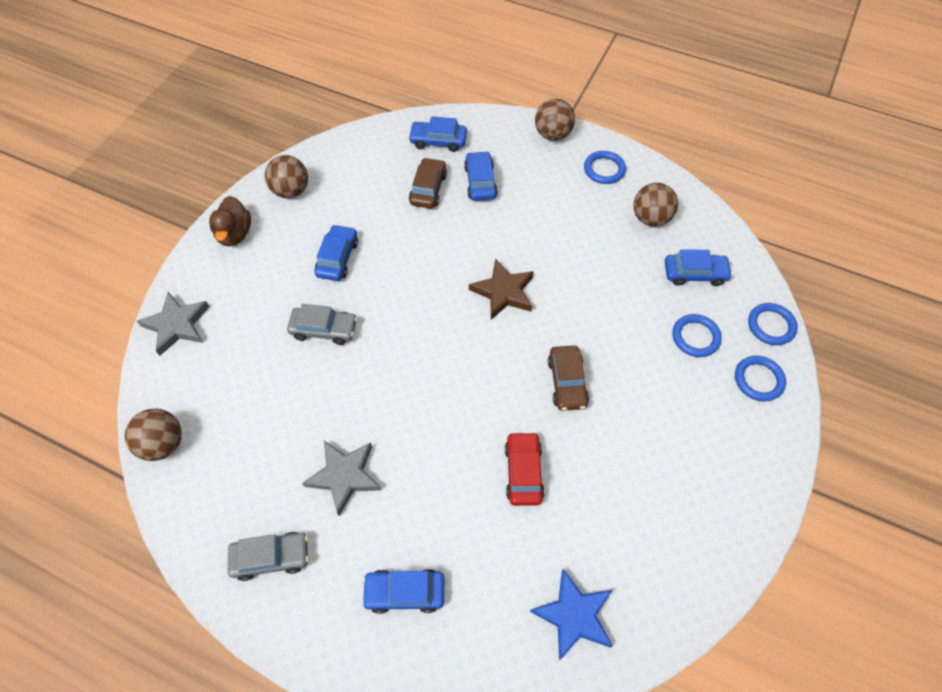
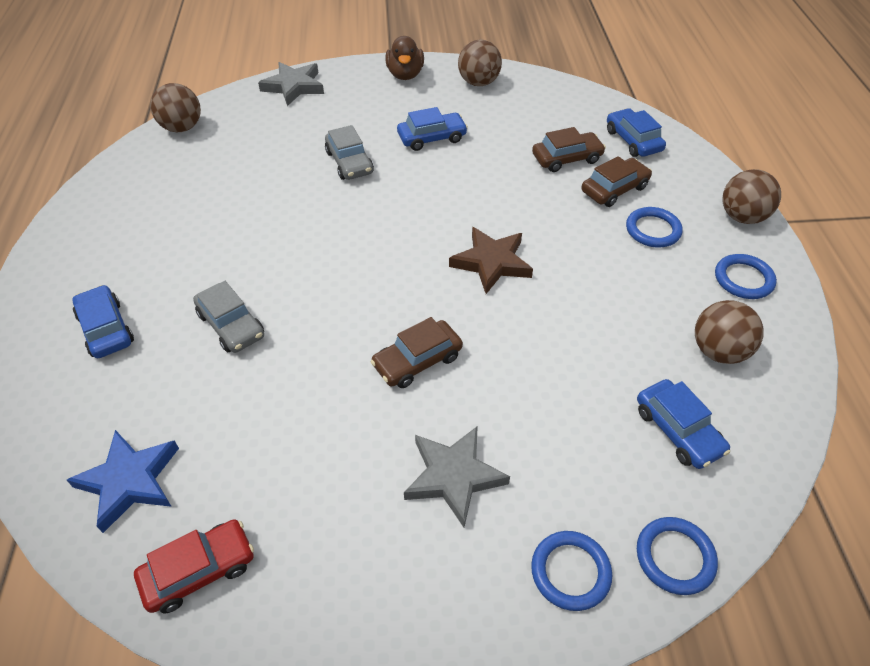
camera: 60 degrees right, 10 degrees down
brown duck [209,196,251,246] -> brown duck turned 60 degrees counterclockwise [385,36,424,80]
grey car [228,532,309,581] -> grey car moved to [193,281,264,353]
grey star [302,441,381,516] -> grey star moved to [404,426,510,527]
blue car [464,151,498,201] -> brown car [581,156,652,207]
red car [505,432,545,506] -> red car moved to [134,519,254,613]
blue ring [672,314,722,357] -> blue ring moved to [626,207,683,247]

